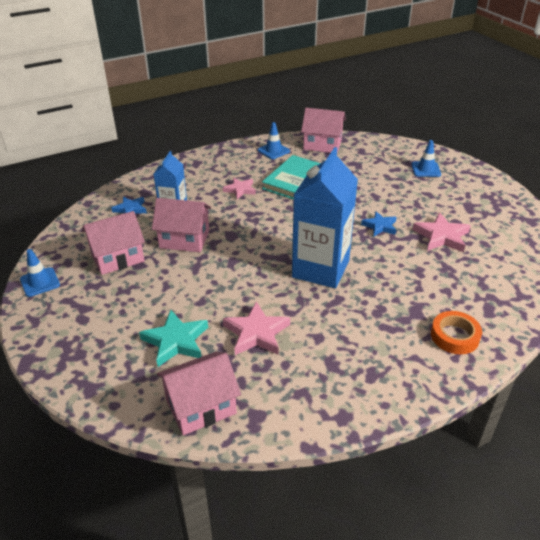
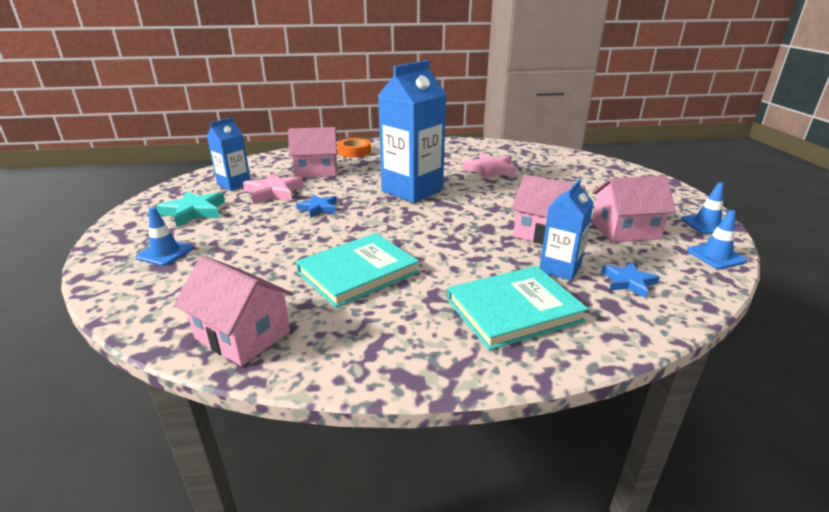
camera: 160 degrees left, 10 degrees down
turquoise star [139,310,208,367] -> turquoise star moved to [156,191,225,227]
pink house [157,352,241,436] -> pink house moved to [289,127,338,178]
pink star [223,177,256,199] -> none
blue traffic cone [258,122,290,159] -> blue traffic cone moved to [687,210,747,269]
none -> blue carton [207,117,251,191]
none -> turquoise book [447,266,588,350]

